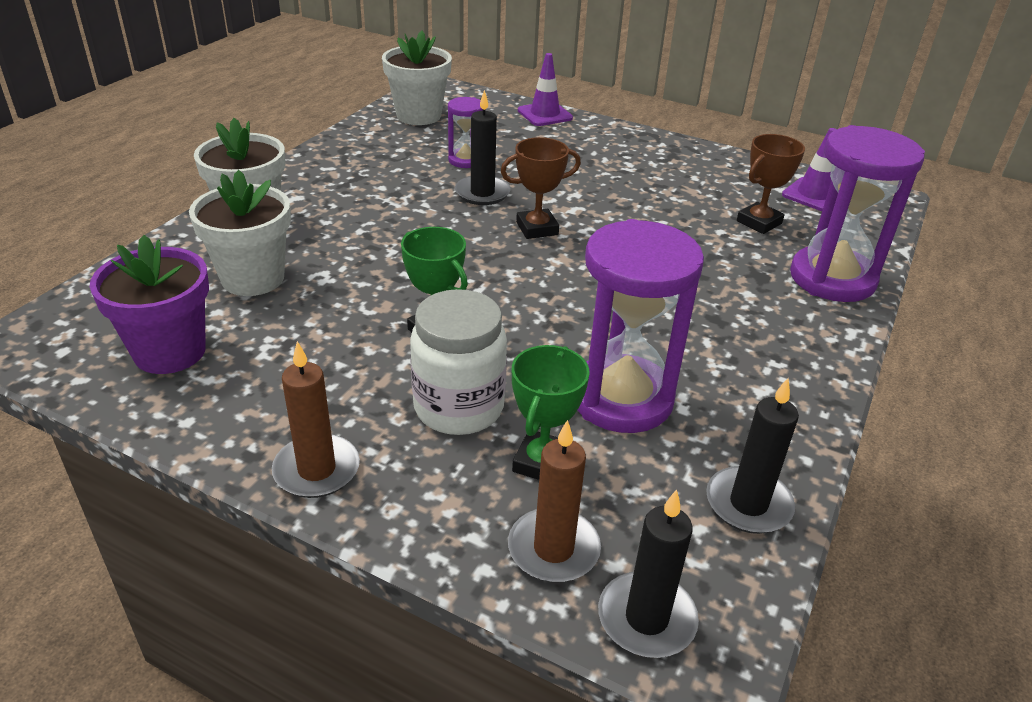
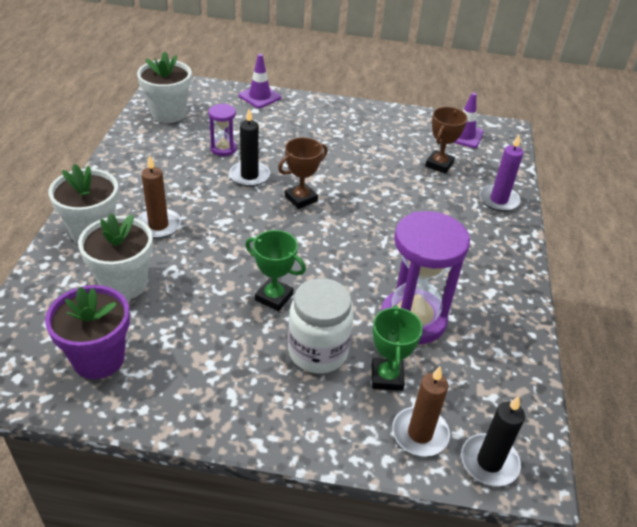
camera: 20 degrees left, 5 degrees up
brown candle [272,341,360,498] -> brown candle moved to [137,155,181,239]
black candle [706,378,799,534] -> none
purple hourglass [790,125,925,302] -> purple candle [479,135,523,212]

